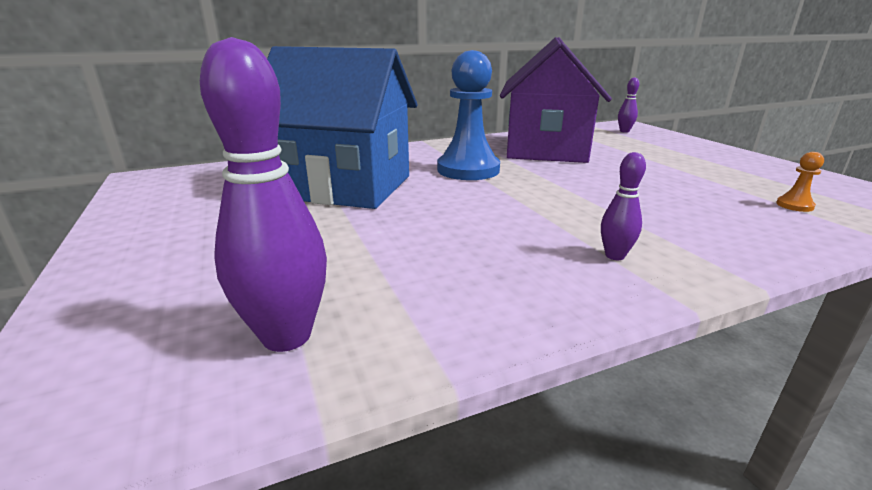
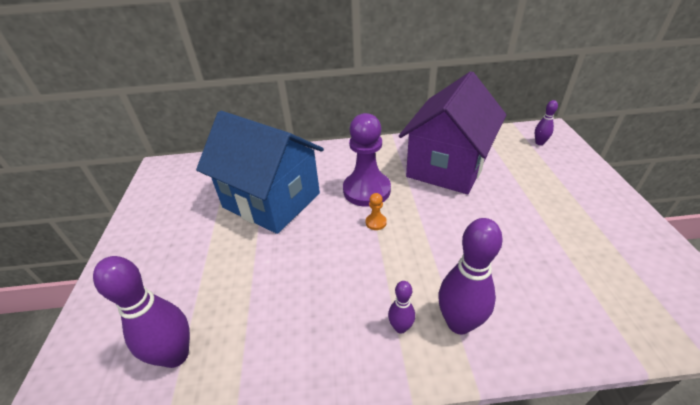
camera: 20 degrees right, 15 degrees up
blue pawn [437,50,500,180] -> purple pawn [343,113,391,207]
orange pawn [776,152,824,212] -> orange pawn moved to [366,193,387,230]
none -> purple bowling pin [438,218,503,334]

